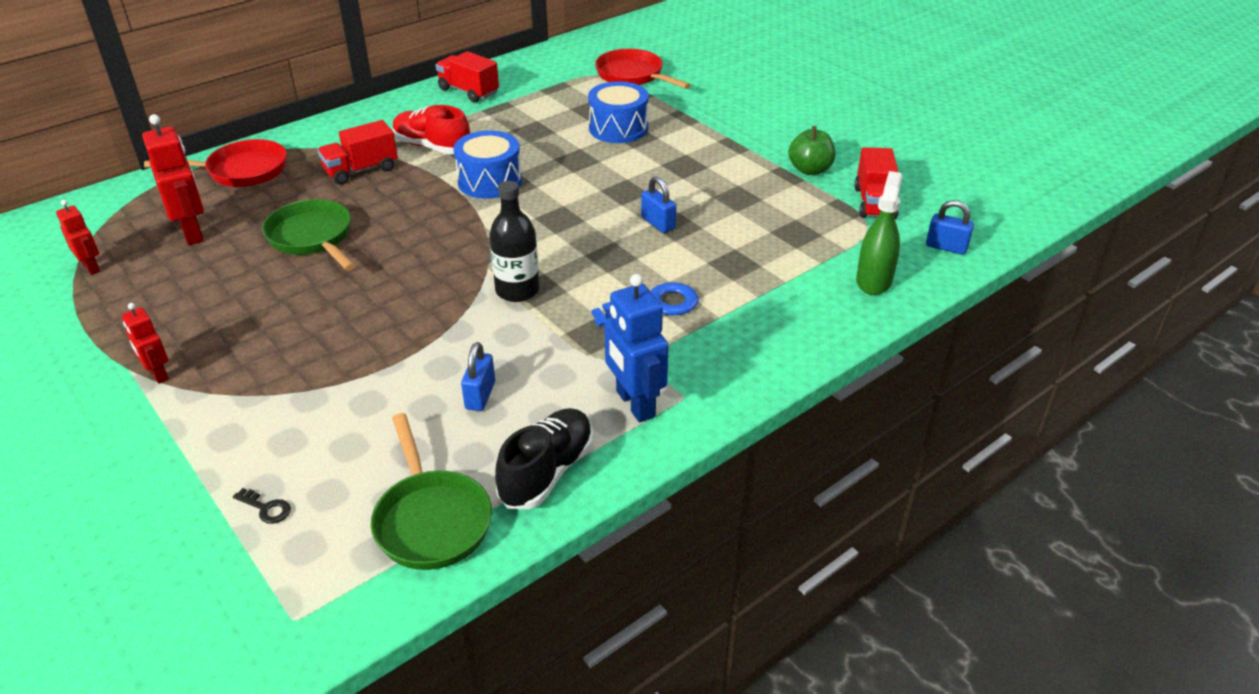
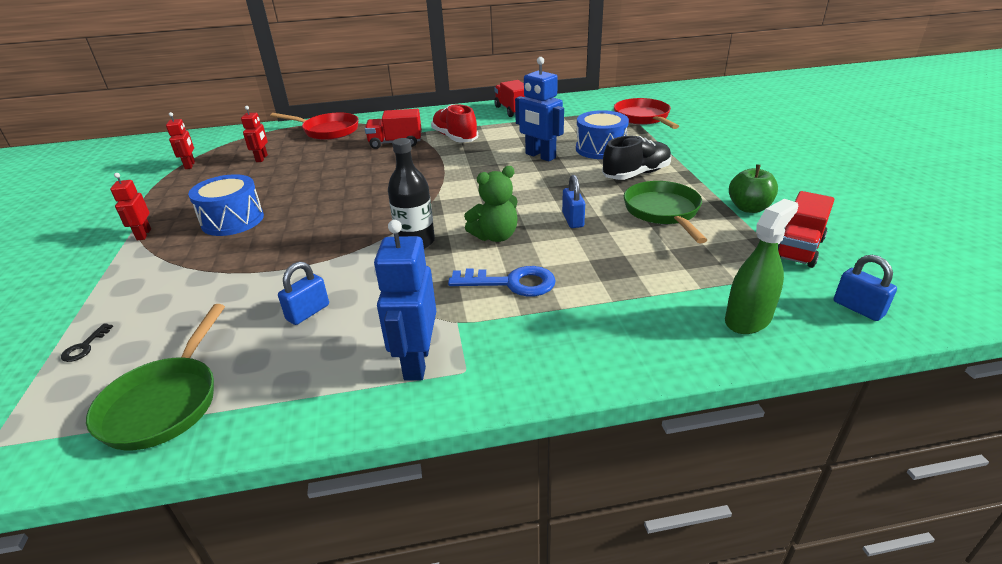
camera: 30 degrees right, 5 degrees down
red robot [142,114,204,245] -> red robot [241,106,268,162], size x0.58
black key [233,488,291,524] -> black key turned 45 degrees clockwise [61,324,113,362]
green pan [262,199,356,271] -> green pan moved to [624,181,707,243]
blue drum [453,130,522,199] -> blue drum moved to [188,174,264,236]
black shoe [495,408,593,509] -> black shoe moved to [602,136,671,180]
none -> green teddy bear [464,166,518,242]
none -> blue robot [515,57,564,162]

